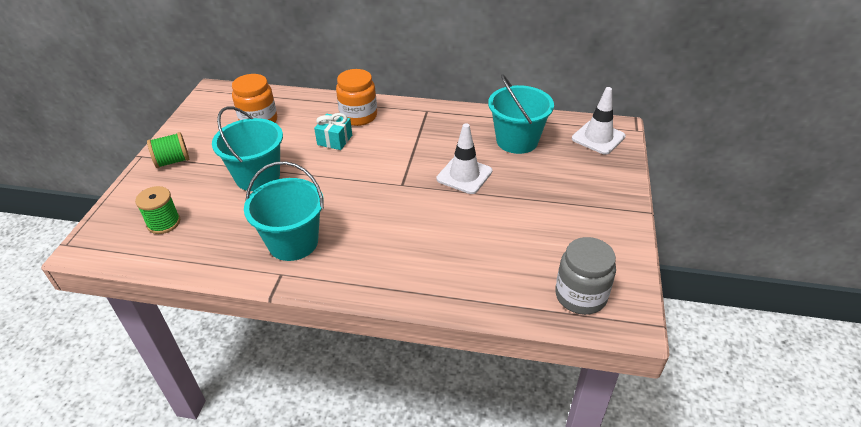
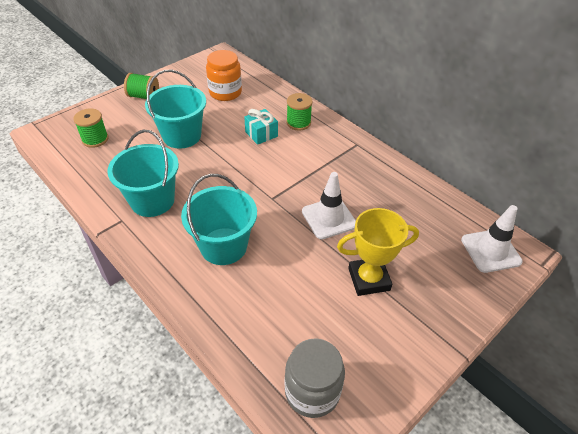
camera: 35 degrees right, 5 degrees up
orange jar [336,69,377,126] -> green spool [286,93,313,131]
turquoise bucket [488,74,554,154] -> turquoise bucket moved to [181,174,257,265]
none -> yellow trophy [337,208,419,296]

